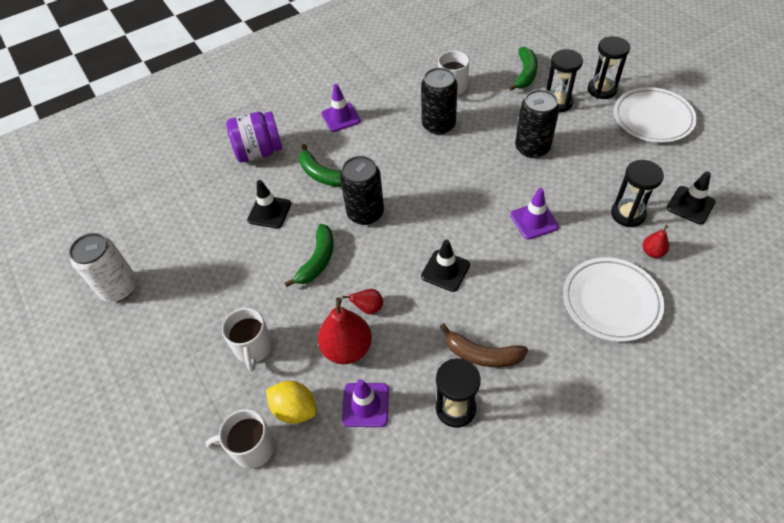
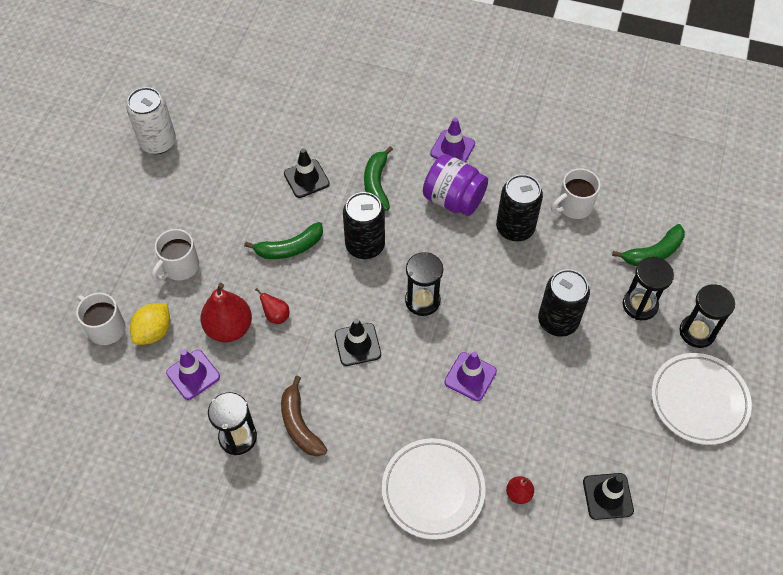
camera: 45 degrees right, 5 degrees up
purple jar [226,111,282,163] -> purple jar moved to [423,154,488,216]
yellow lemon [266,381,317,424] -> yellow lemon turned 45 degrees clockwise [130,303,170,345]
black hourglass [611,160,664,227] -> black hourglass moved to [405,252,443,316]

